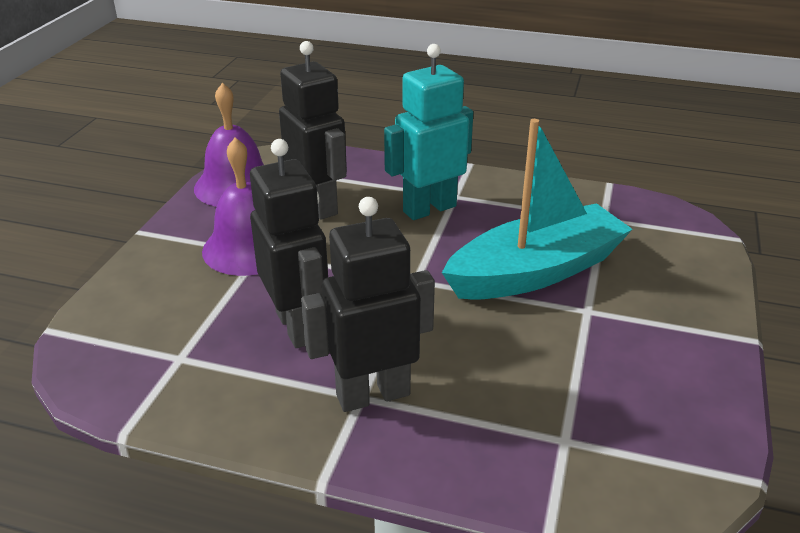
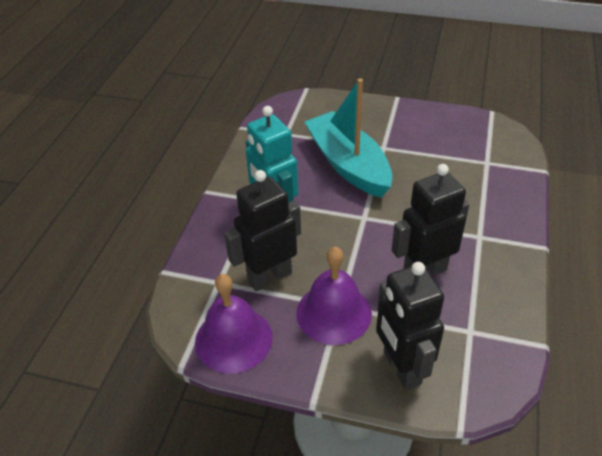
camera: 90 degrees left, 10 degrees up
black robot [301,197,435,412] -> black robot moved to [376,262,444,390]

